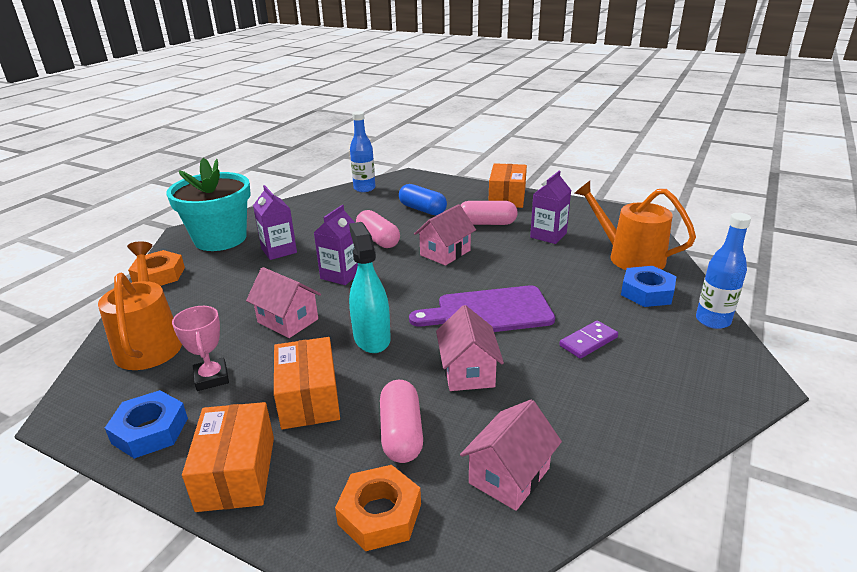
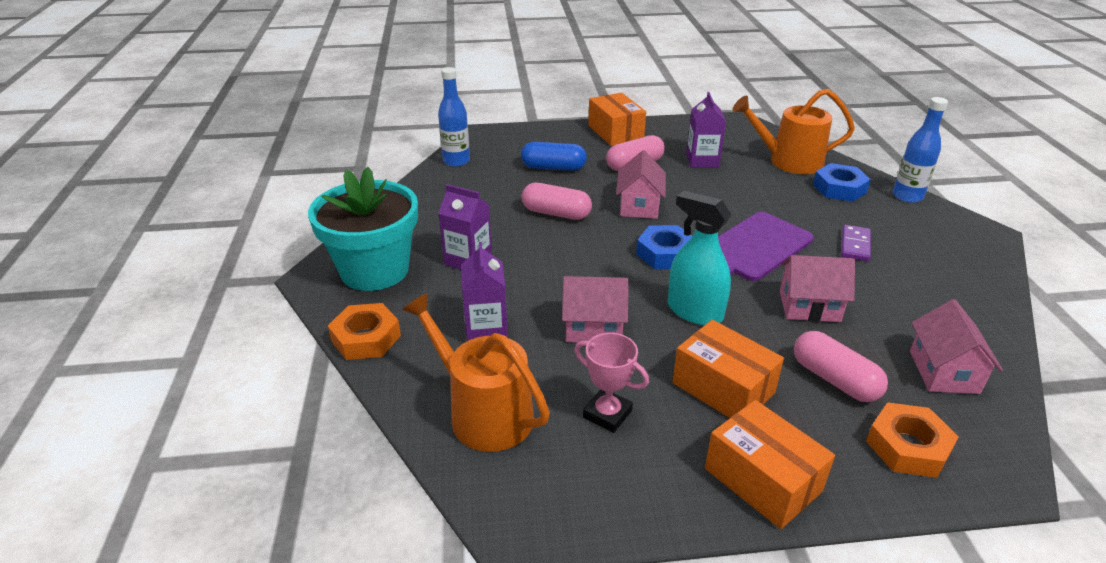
camera: 35 degrees left, 5 degrees up
blue nut [105,390,188,459] -> blue nut moved to [636,225,692,269]
purple carton [314,205,358,285] -> purple carton moved to [461,242,508,341]
pink house [436,305,504,391] -> pink house turned 45 degrees counterclockwise [780,255,855,322]

